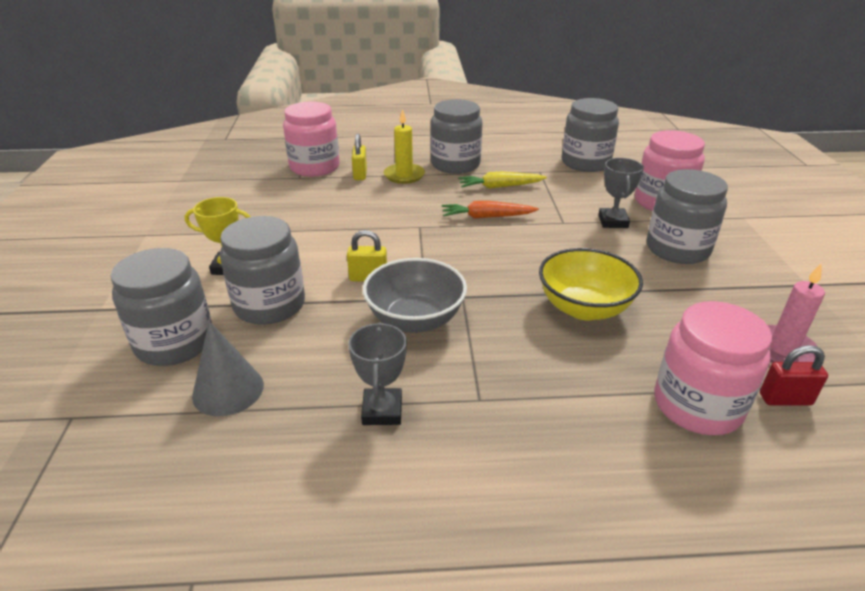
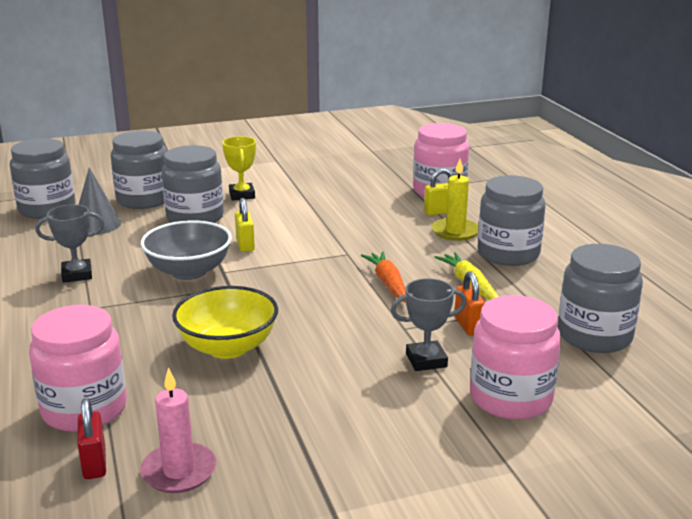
camera: 75 degrees right, 10 degrees down
grey jar [647,169,728,264] -> grey jar moved to [10,138,76,219]
none -> orange padlock [455,271,485,336]

